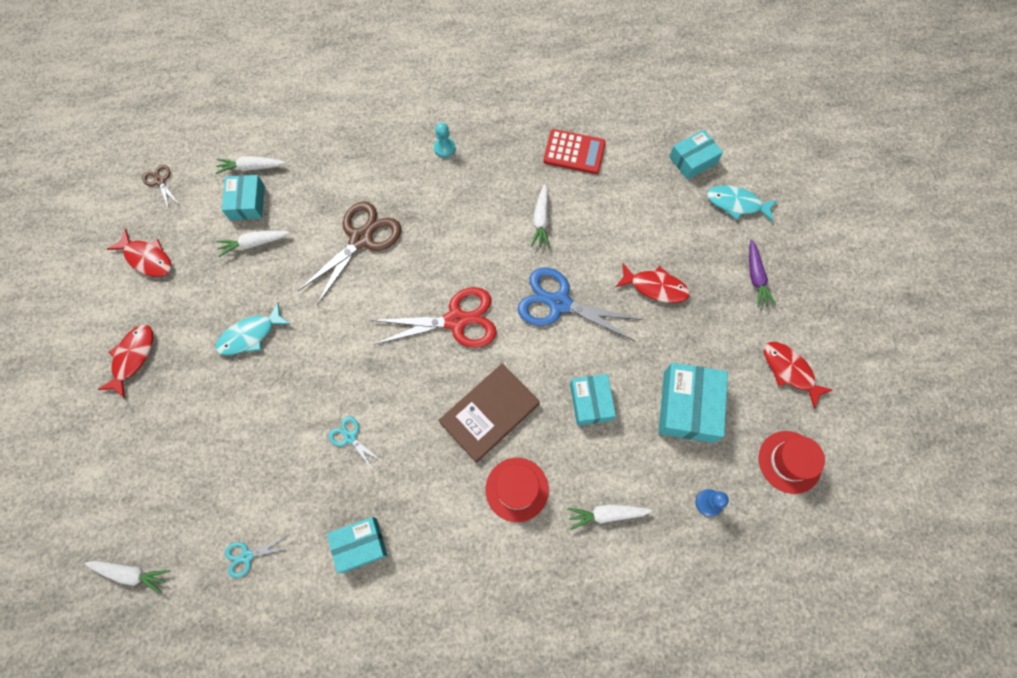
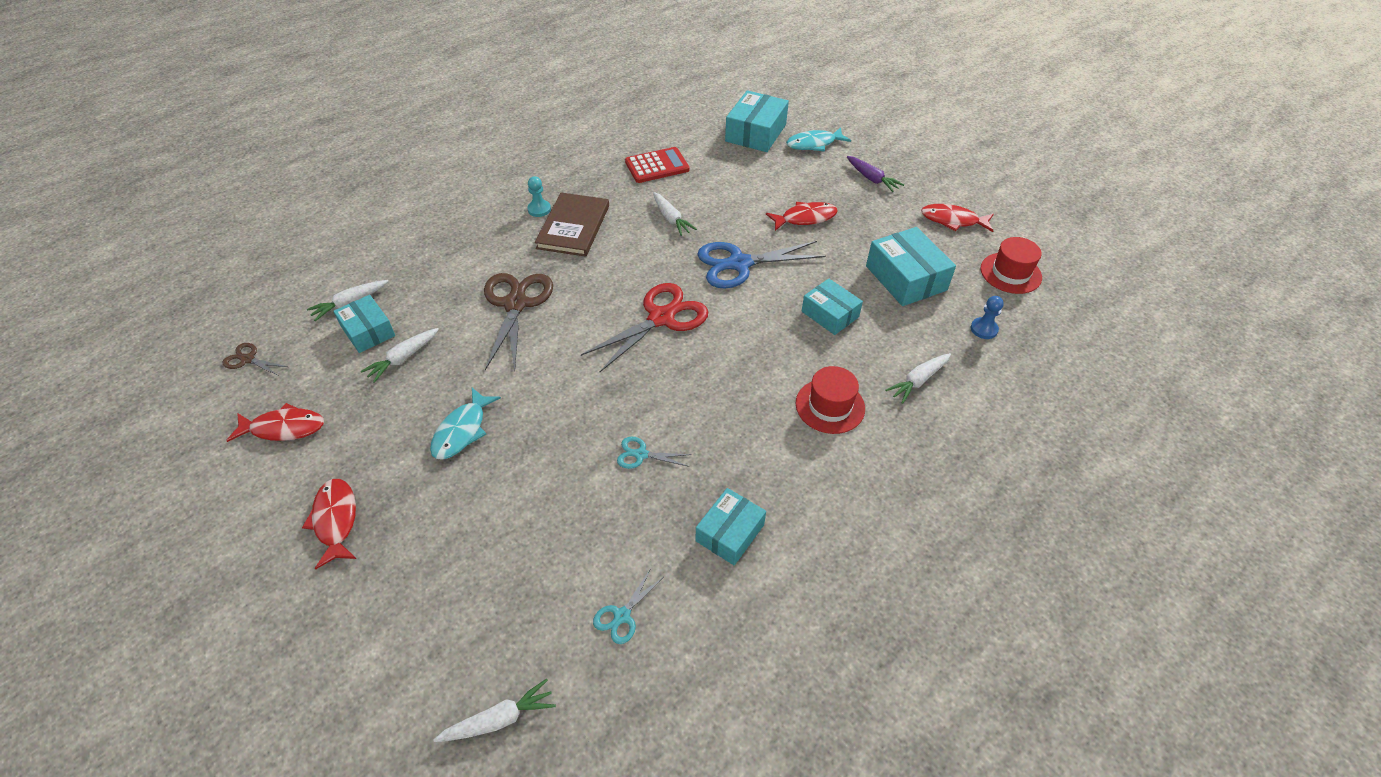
camera: 35 degrees left, 20 degrees down
brown book [438,363,540,462] -> brown book moved to [535,193,609,257]
turquoise box [669,130,723,180] -> turquoise box [725,90,789,152], size x1.52

